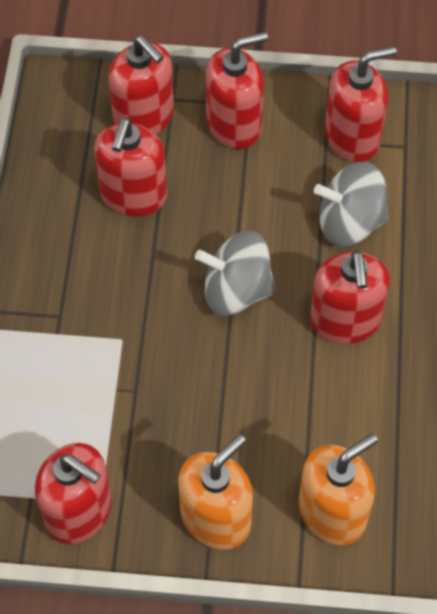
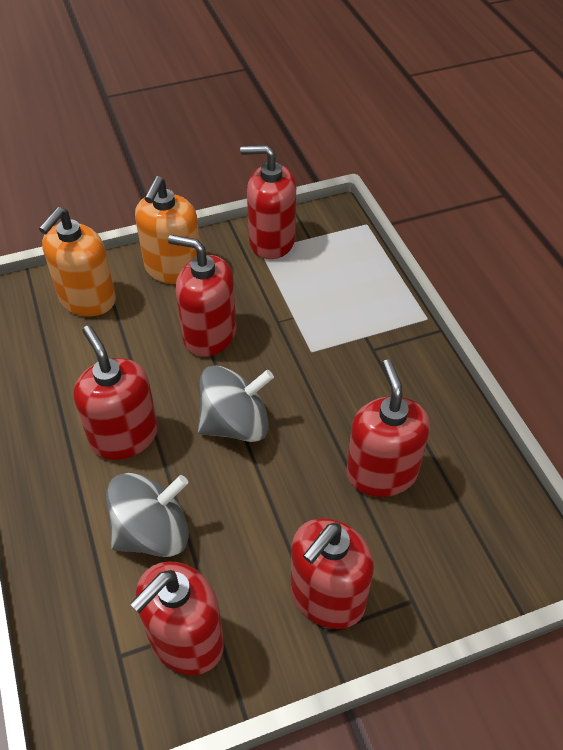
camera: 155 degrees right, 10 degrees down
red soap dispenser [108,36,174,134] -> red soap dispenser moved to [168,235,236,357]

